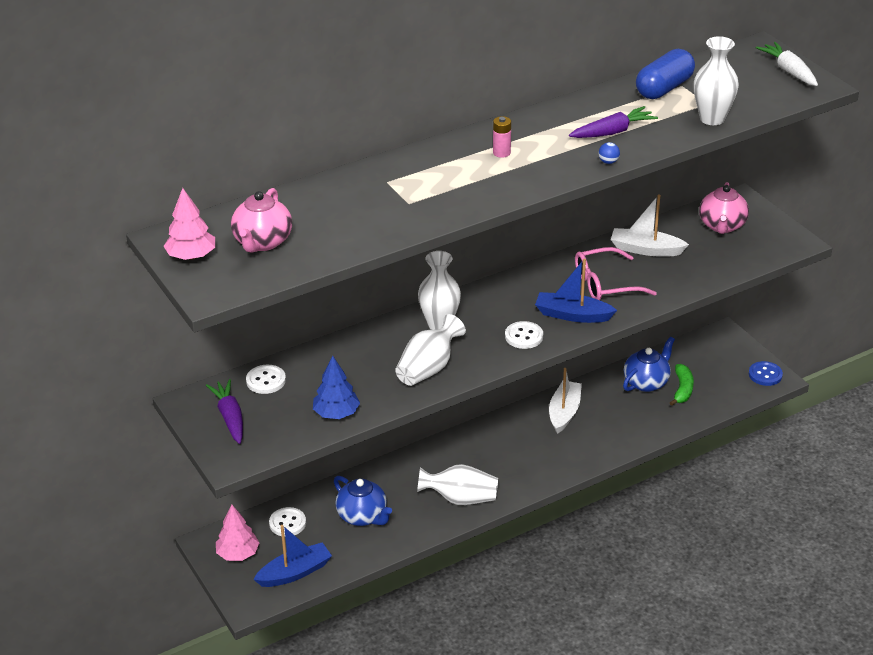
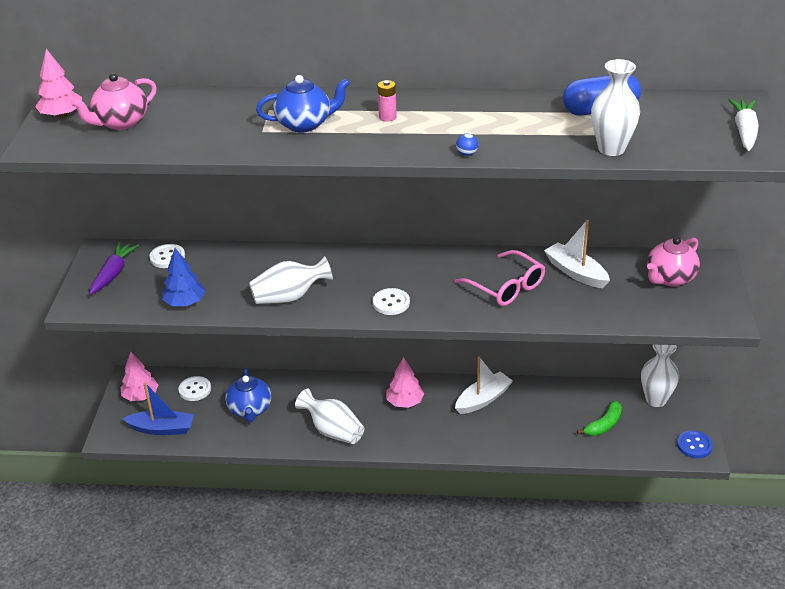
camera: 35 degrees right, 0 degrees up
white vase [418,251,461,330] -> white vase moved to [641,345,679,407]
blue boat [535,259,617,323] -> none
purple carrot [569,106,658,138] -> none
pink glasses [575,247,657,300] -> pink glasses turned 150 degrees counterclockwise [454,250,545,306]
blue teapot [623,337,675,392] -> blue teapot moved to [256,75,350,132]
none -> pink tree [386,357,424,408]

